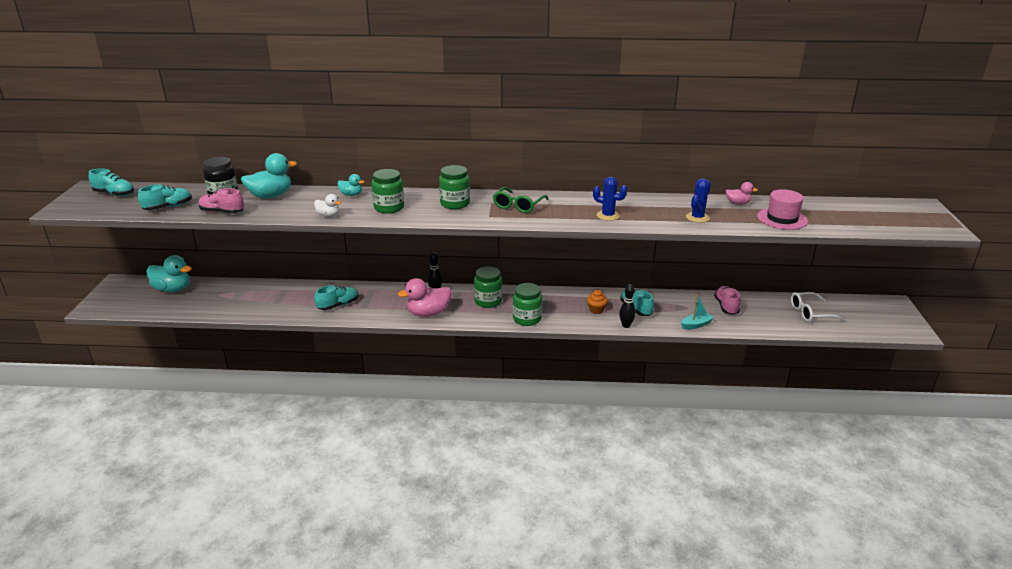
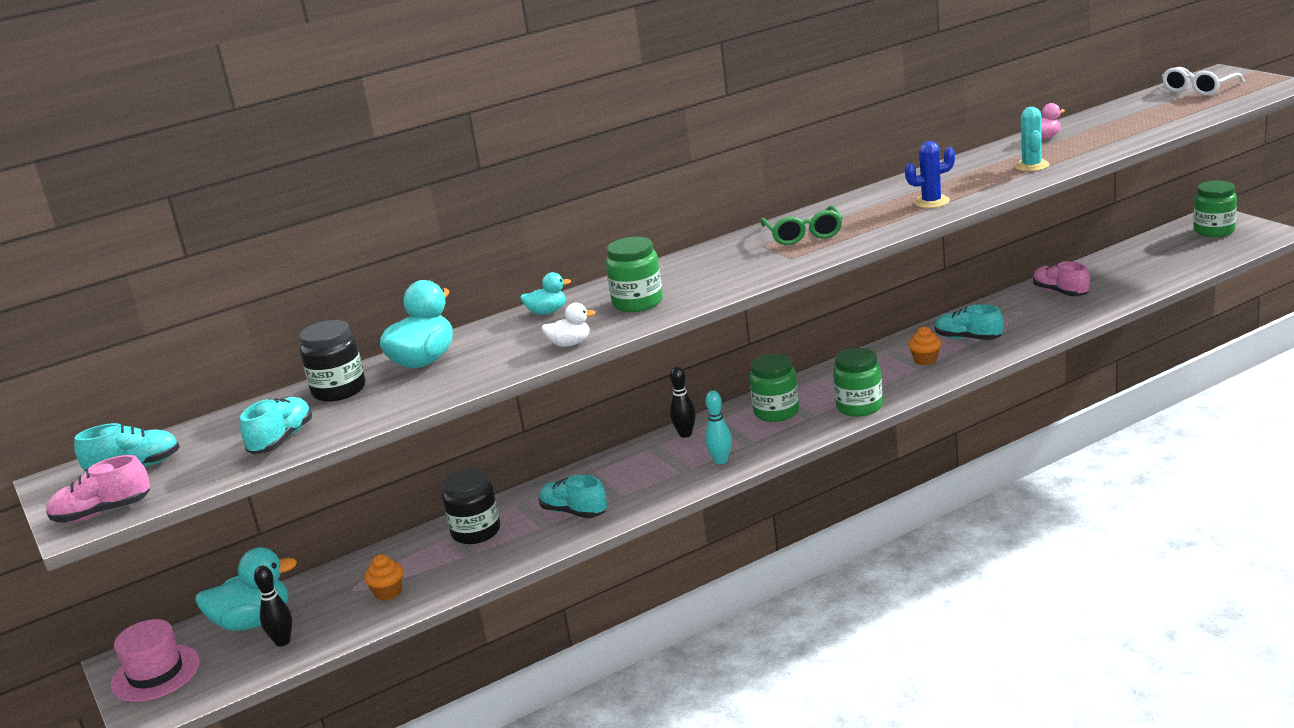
camera: 30 degrees left, 5 degrees down
pink shoe [199,188,244,214] -> pink shoe moved to [46,455,150,523]
turquoise shoe [314,285,359,310] -> turquoise shoe turned 75 degrees counterclockwise [539,475,607,518]
pink duck [397,278,451,317] -> turquoise bowling pin [705,391,732,464]
green jar [439,165,470,209] -> green jar moved to [1193,181,1237,237]
black bowling pin [619,284,636,328] -> black bowling pin moved to [254,566,292,647]
turquoise boat [681,294,714,329] -> none
blue cactus [686,178,711,223] -> turquoise cactus [1014,107,1050,172]
pink hat [757,189,808,230] -> pink hat moved to [110,619,200,702]
white glasses [791,292,845,322] -> white glasses moved to [1162,67,1245,96]
none -> orange cupcake [364,554,403,601]
none -> black jar [442,468,500,544]

